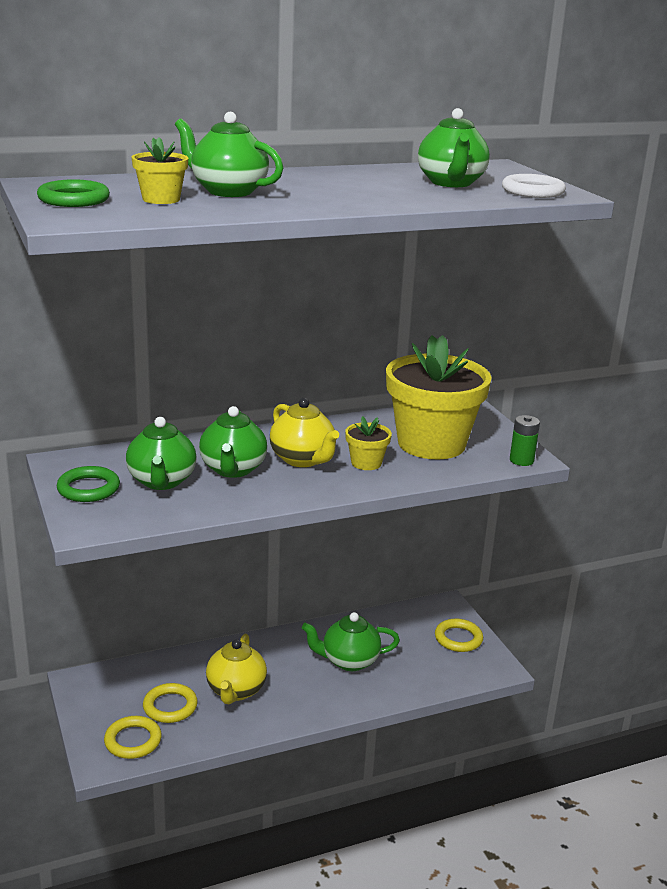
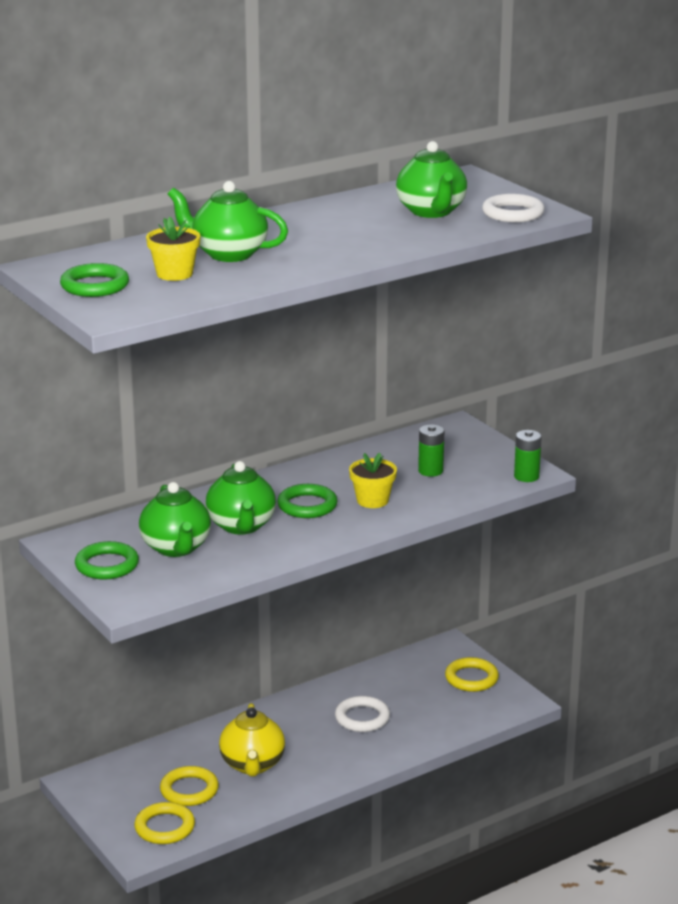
camera: 10 degrees left, 0 degrees up
yellow teapot [270,398,339,467] -> green ring [277,484,338,518]
green teapot [302,612,400,671] -> white ring [335,696,390,732]
yellow flower pot [386,335,492,459] -> green battery [418,424,444,477]

